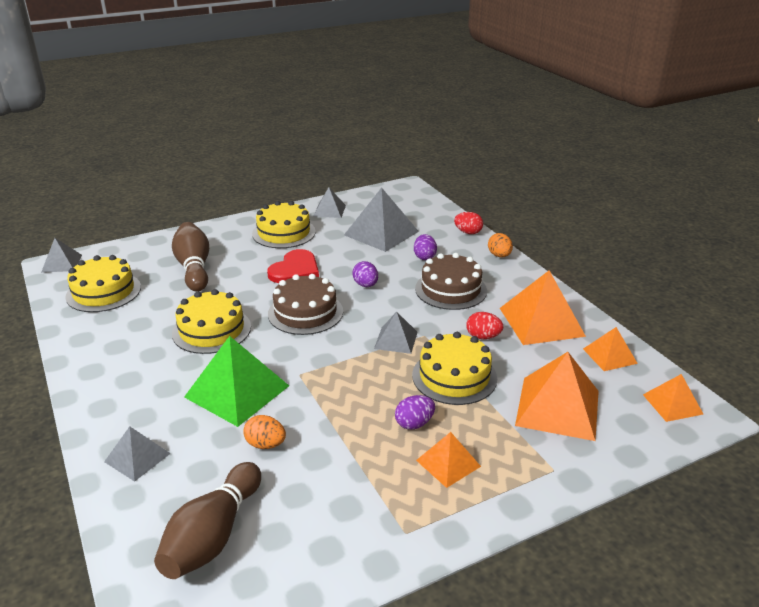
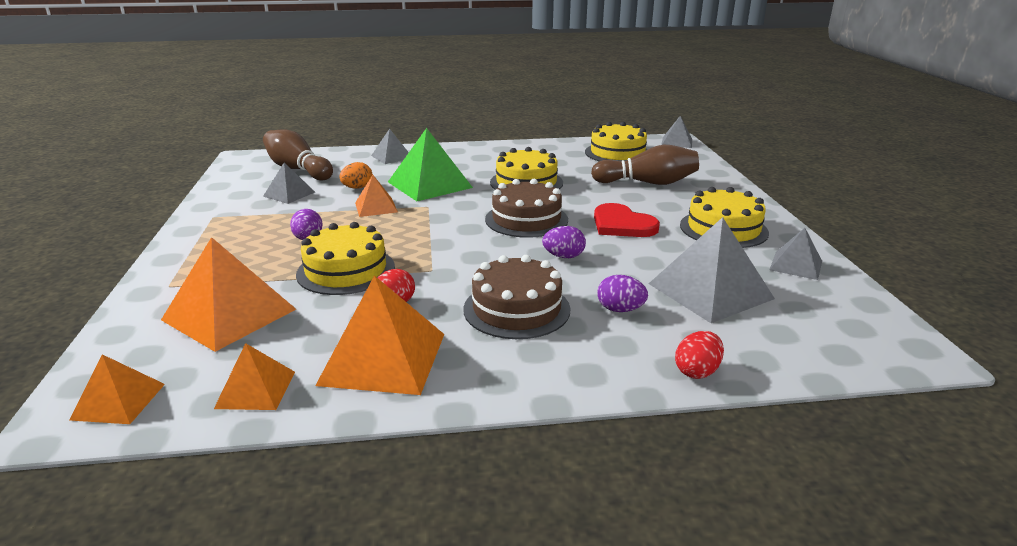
camera: 110 degrees right, 5 degrees down
grey pyramid [374,312,418,354] -> grey pyramid moved to [263,163,315,204]
orange pyramid [416,432,481,488] -> orange pyramid moved to [355,175,398,217]
orange egg [488,233,513,257] -> none

